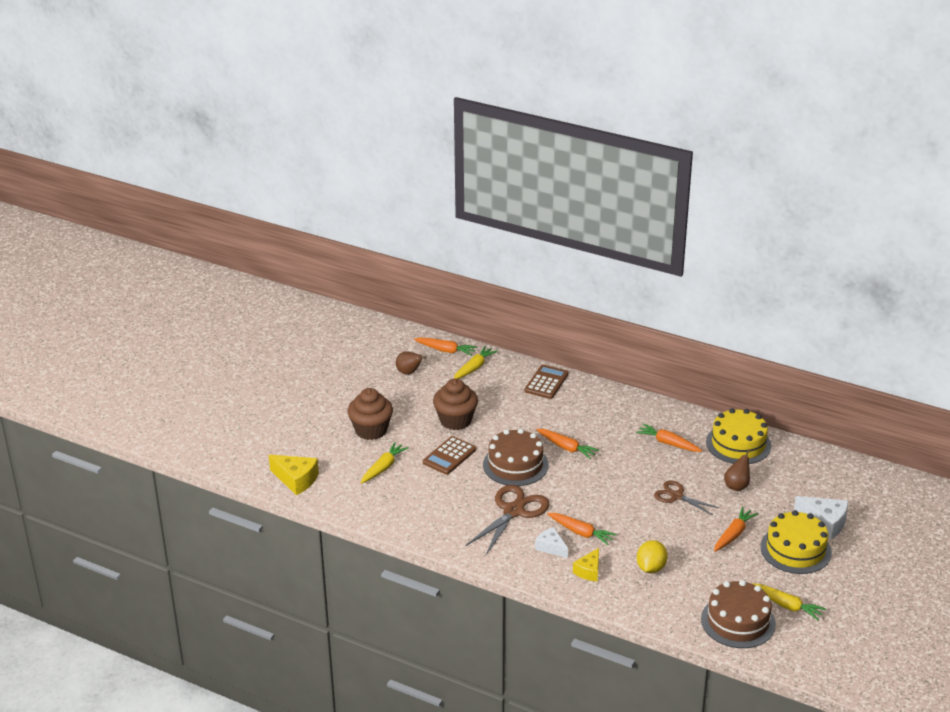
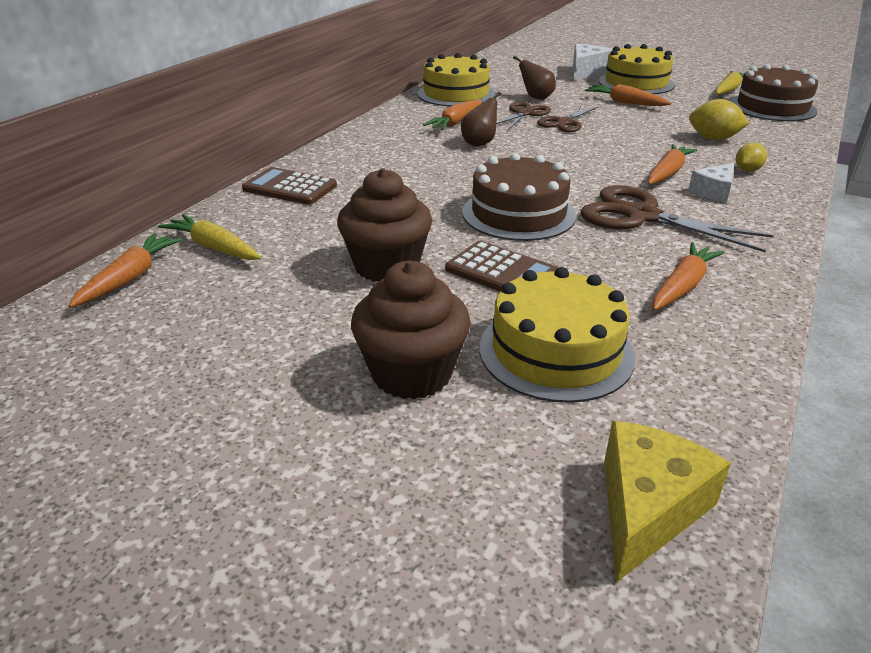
camera: 90 degrees left, 0 degrees up
yellow carrot [361,442,409,484] -> yellow cake [479,267,635,403]
brown pear [396,351,426,375] -> brown pear moved to [461,92,501,146]
orange carrot [536,429,599,459] -> orange carrot moved to [653,242,725,311]
yellow cheese [573,548,599,581] -> yellow lemon [736,143,767,172]
none -> brown scissors [496,101,551,130]

